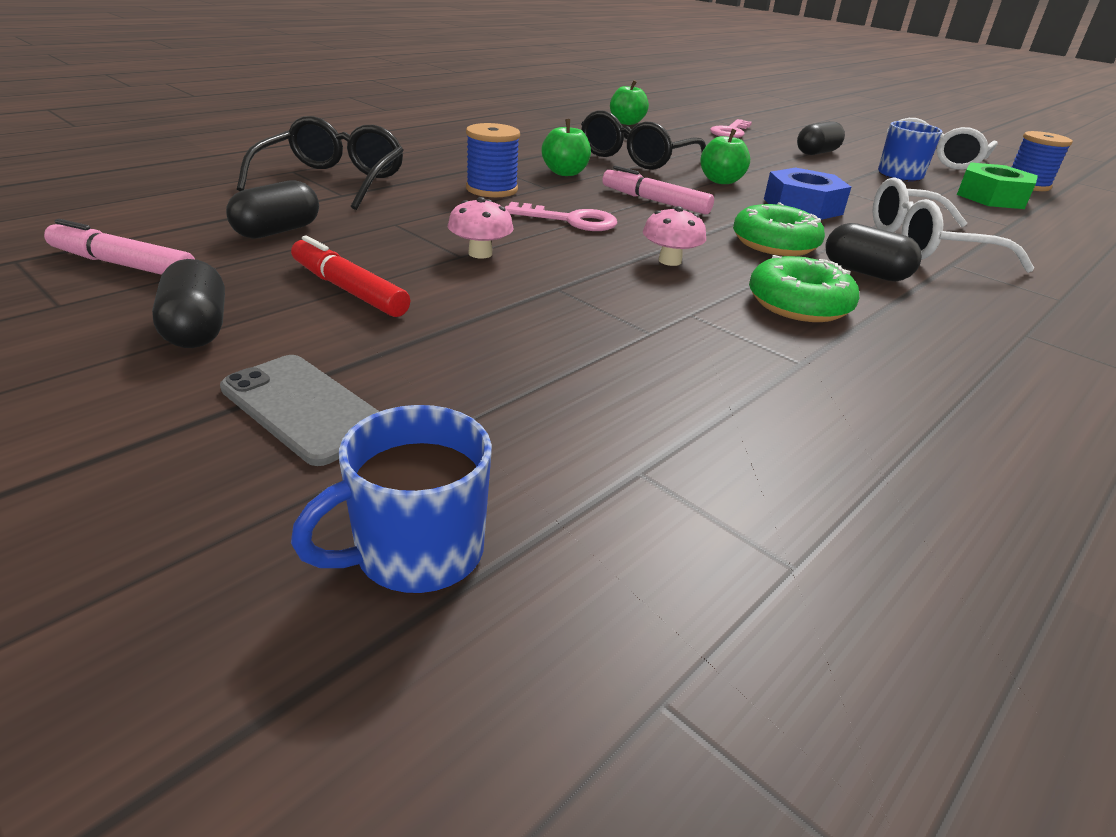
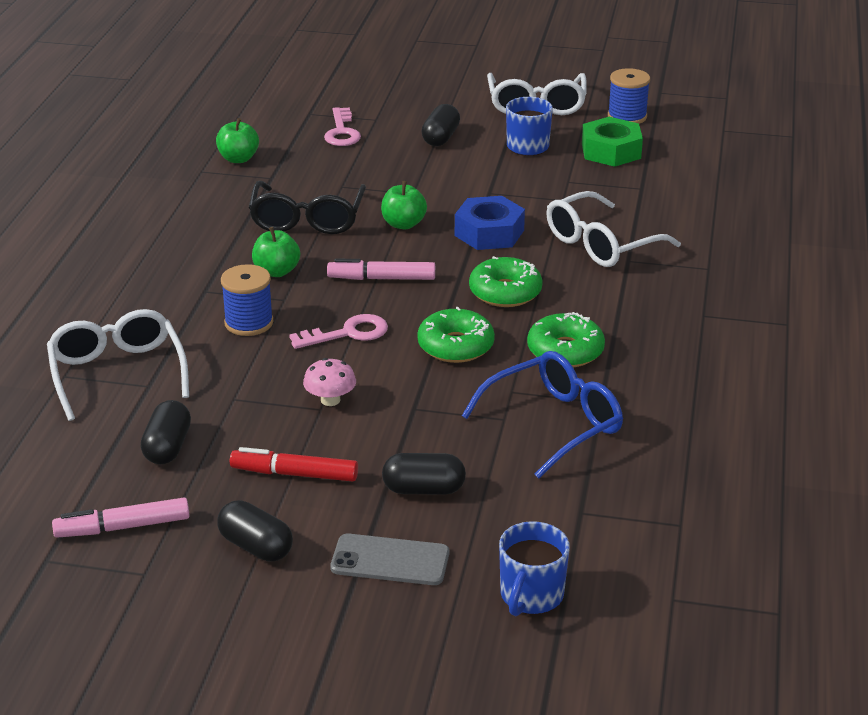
camera: 30 degrees left, 0 degrees up
black glasses [237,116,404,210] -> white glasses [47,309,189,421]
pink mushroom [643,206,706,266] -> green donut [417,307,495,363]
black capsule [825,223,922,281] -> black capsule moved to [382,453,466,495]
none -> blue glasses [462,351,623,478]

